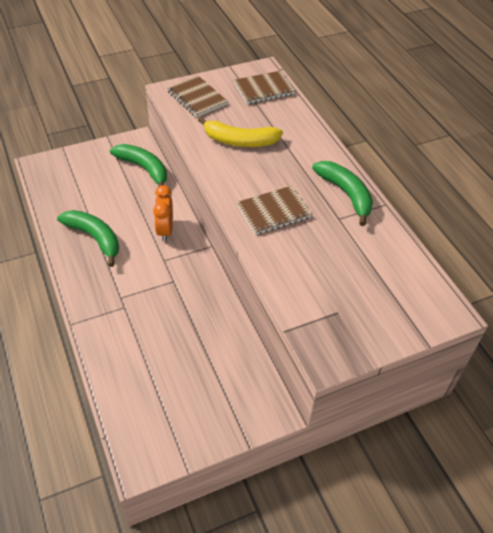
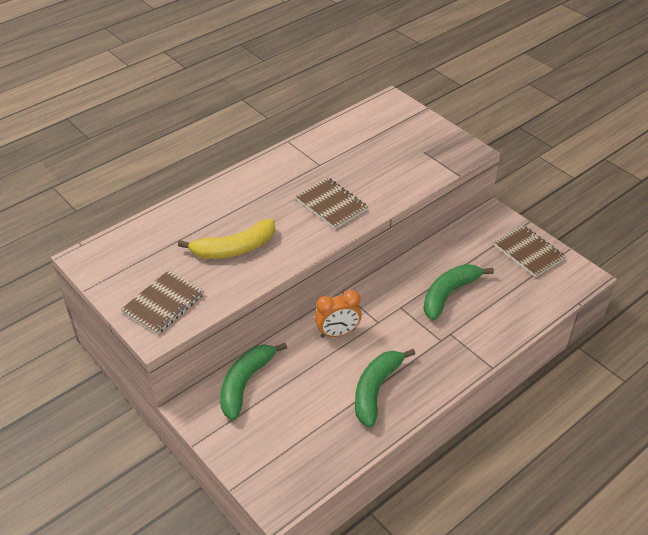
camera: 105 degrees left, 5 degrees down
yellow banana [198,117,283,147] -> yellow banana turned 75 degrees clockwise [178,219,275,259]
brown notebook [234,71,295,104] -> brown notebook moved to [493,225,566,277]
green banana [312,161,373,226] -> green banana moved to [423,264,494,320]

